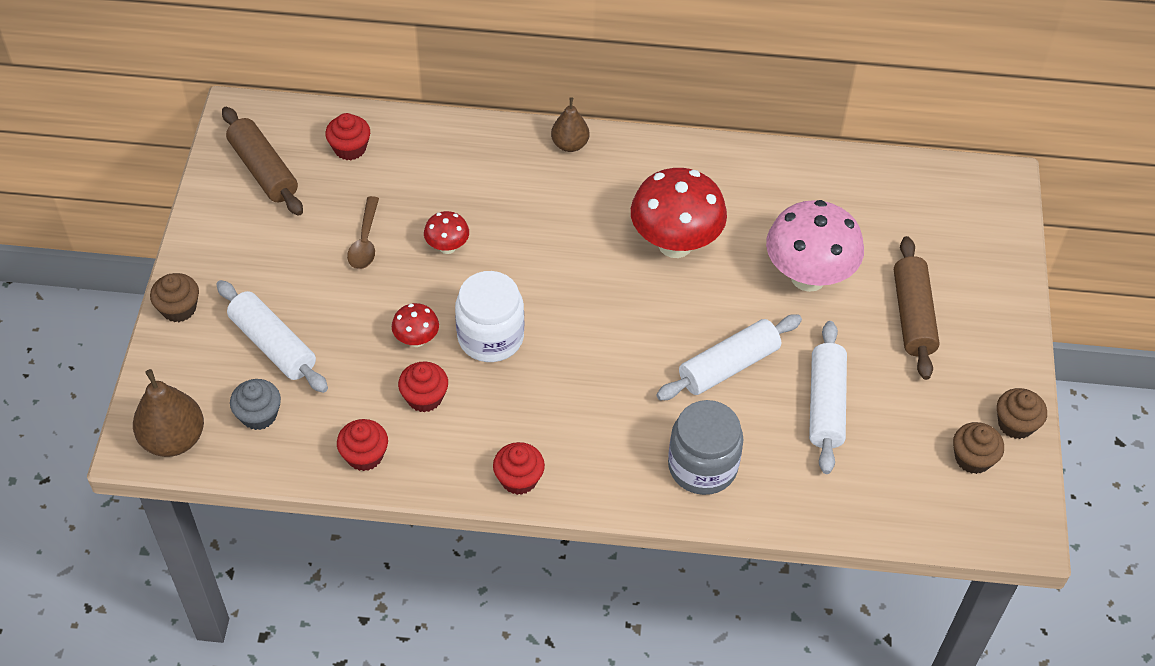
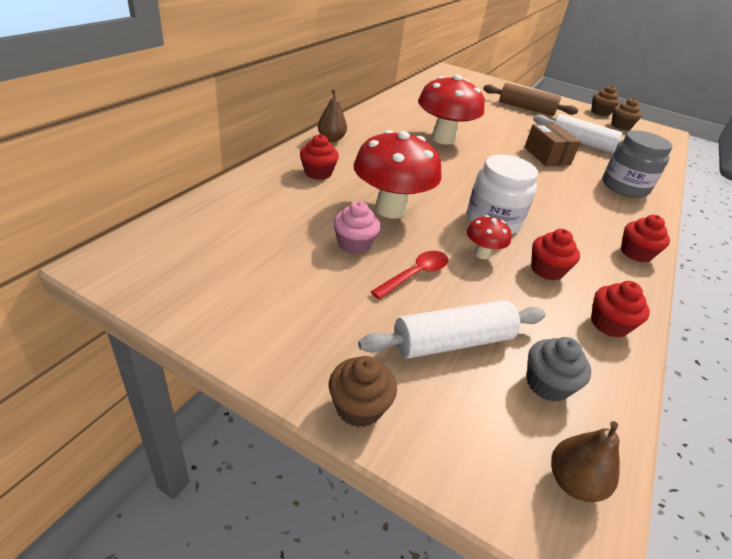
camera: 70 degrees left, 15 degrees down
brown pear [133,369,204,457] -> brown pear [551,421,620,502], size x0.64
brown rolling pin [222,107,303,216] -> none
red cupcake [325,113,370,160] -> red cupcake moved to [300,134,339,180]
brown spoon [347,196,379,269] -> pink cupcake [333,201,381,254]
red mushroom [424,211,469,254] -> red mushroom [353,130,441,219], size x2.10
white rolling pin [656,314,802,400] -> brown box [524,124,581,166]
pink mushroom [766,200,864,292] -> none
none -> red spoon [370,251,448,299]

